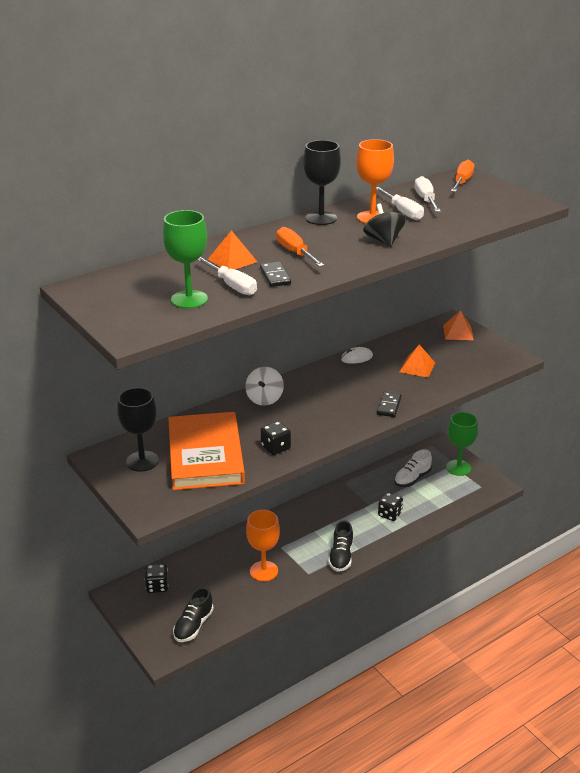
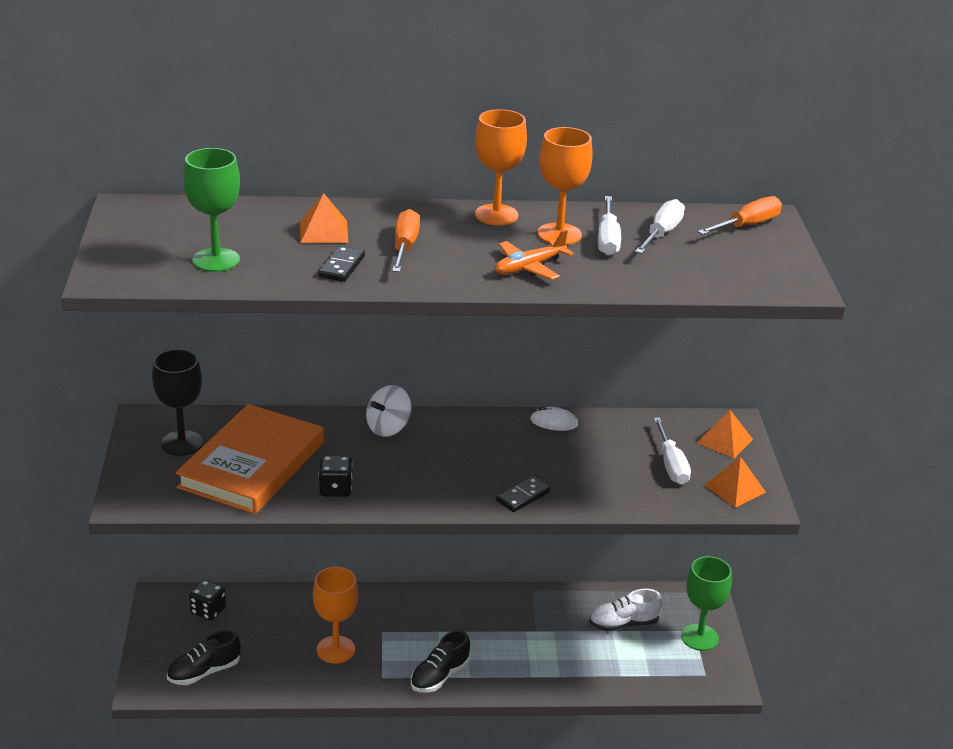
camera: 30 degrees right, 0 degrees up
white screwdriver [197,257,257,295] -> white screwdriver moved to [654,417,691,484]
black goblet [303,140,341,225] -> orange goblet [475,109,527,225]
black spinning top [363,203,406,247] -> orange plane [495,230,574,280]
black dice [378,492,403,521] -> none
orange pyramid [399,344,435,378] -> orange pyramid moved to [704,457,766,508]

